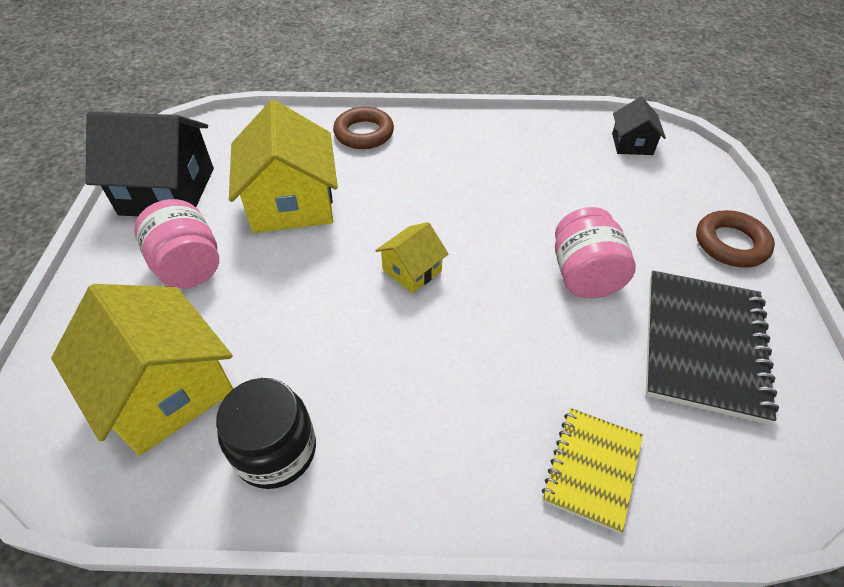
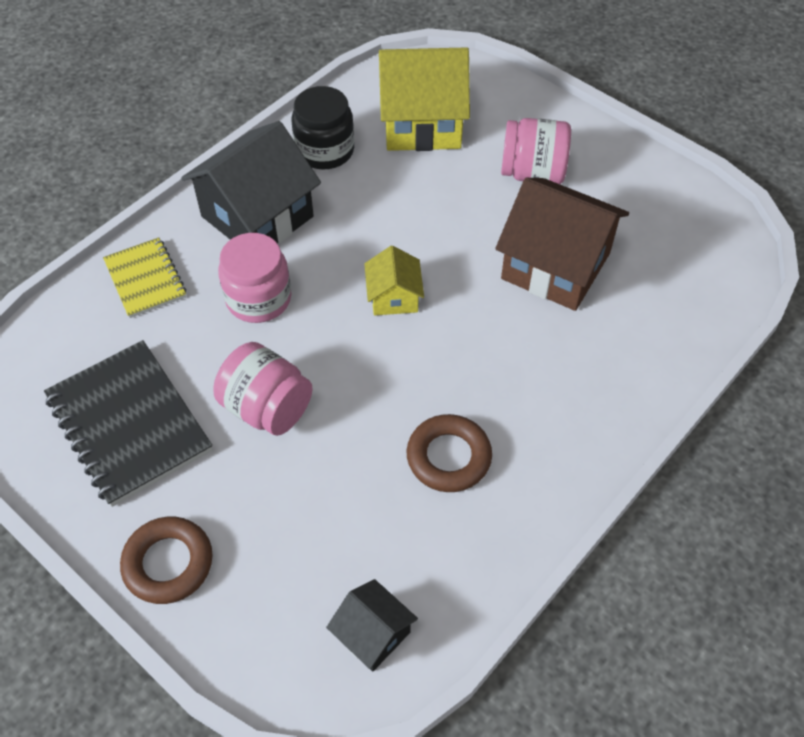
camera: 130 degrees right, 5 degrees up
black house [86,112,214,216] -> black house moved to [181,121,321,243]
yellow house [229,100,338,233] -> brown house [495,178,629,311]
brown ring [333,107,394,149] -> brown ring moved to [406,414,492,492]
none -> pink jar [218,233,291,323]

